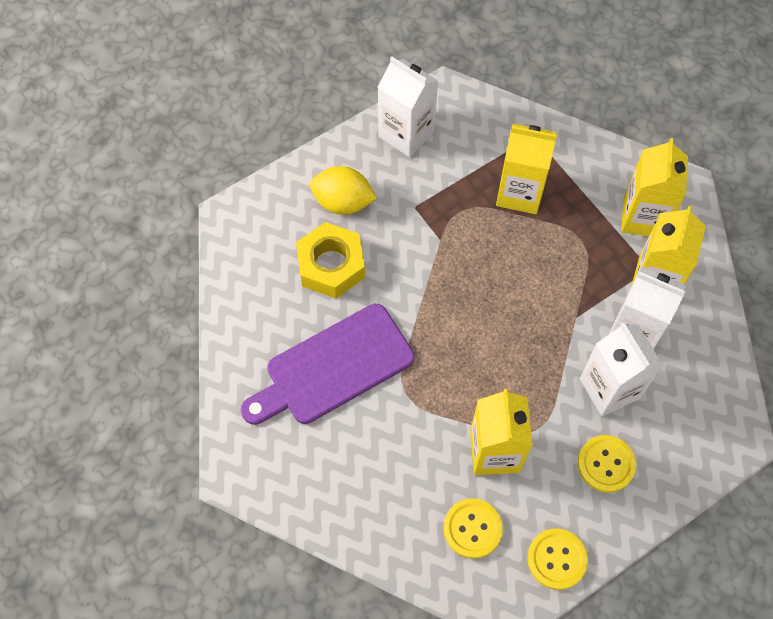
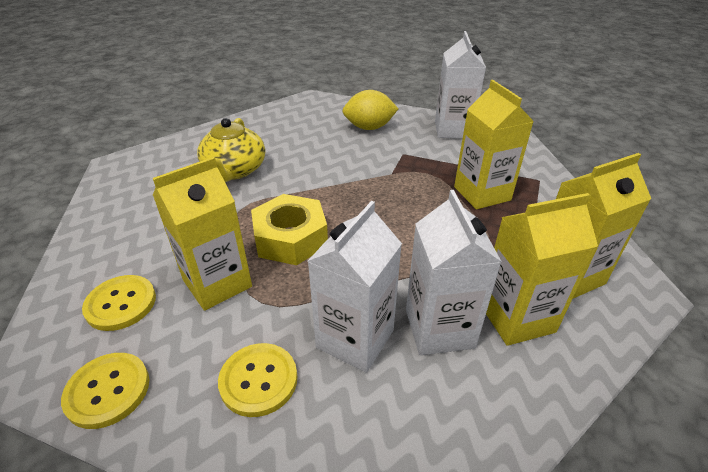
camera: 55 degrees right, 25 degrees down
purple cutting board [241,304,415,425] -> yellow teapot [197,118,265,182]
yellow nut [296,222,365,298] -> yellow nut moved to [251,194,328,265]
yellow lemon [310,166,377,215] -> yellow lemon turned 75 degrees counterclockwise [342,90,398,130]

